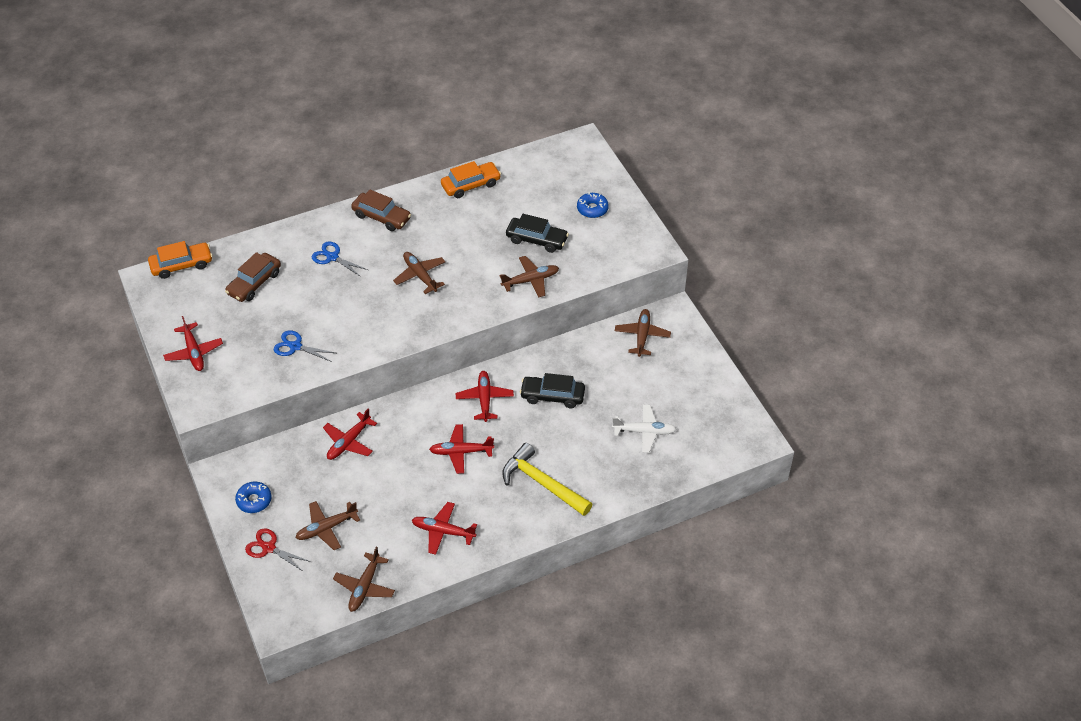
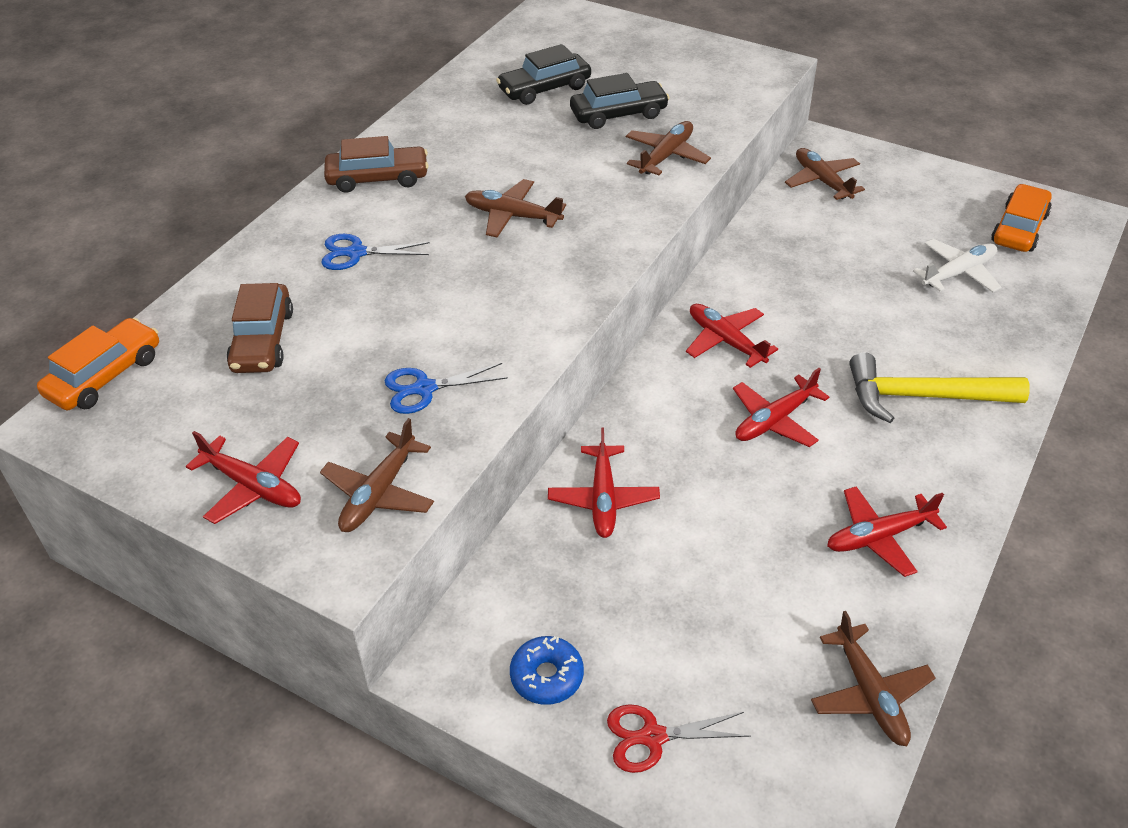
camera: 35 degrees left, 5 degrees down
brown plane [295,501,360,550] -> brown plane moved to [320,418,434,532]
orange car [441,161,501,198] -> orange car moved to [991,184,1052,252]
black car [520,373,585,408] -> black car moved to [496,44,591,105]
blue donut [577,192,609,218] -> none

